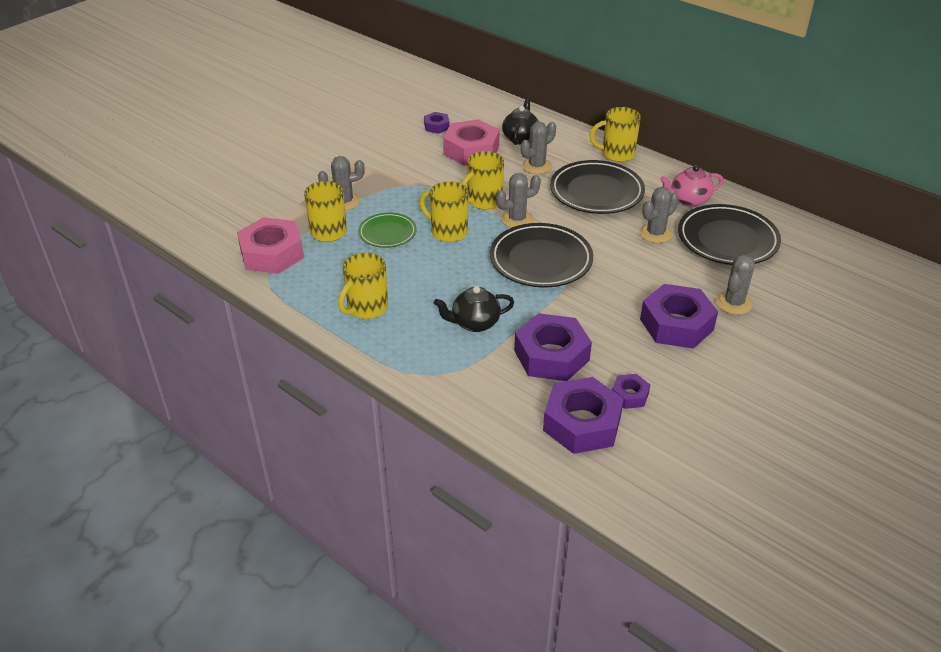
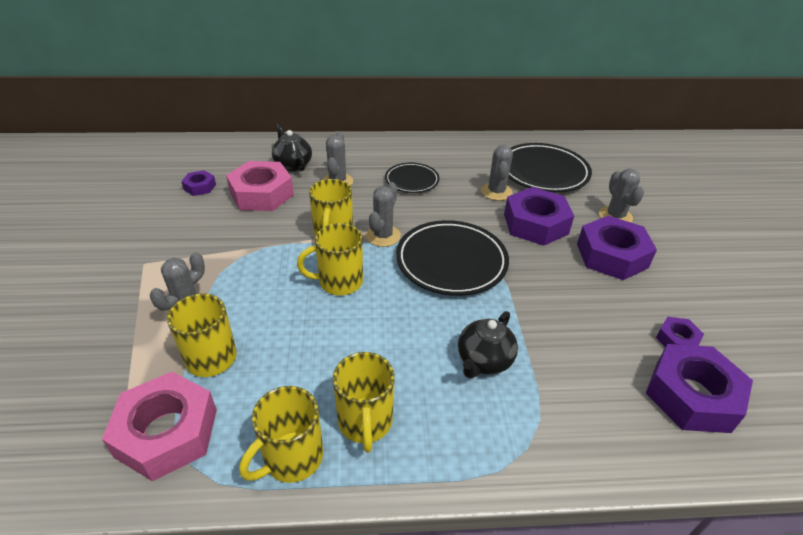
camera: 45 degrees left, 0 degrees up
green plate [358,213,417,248] -> none
purple nut [514,313,592,381] -> purple nut moved to [504,187,574,246]
black plate [550,160,645,214] -> black plate [385,163,440,193], size x0.58
yellow mug [590,107,641,162] -> yellow mug moved to [239,386,323,483]
pink teapot [660,165,724,207] -> none

